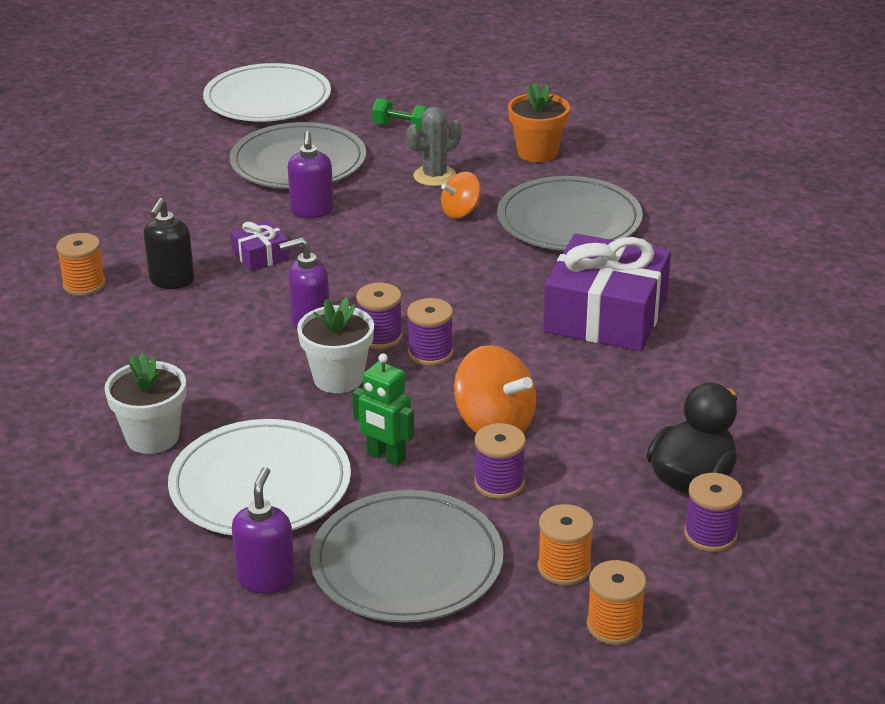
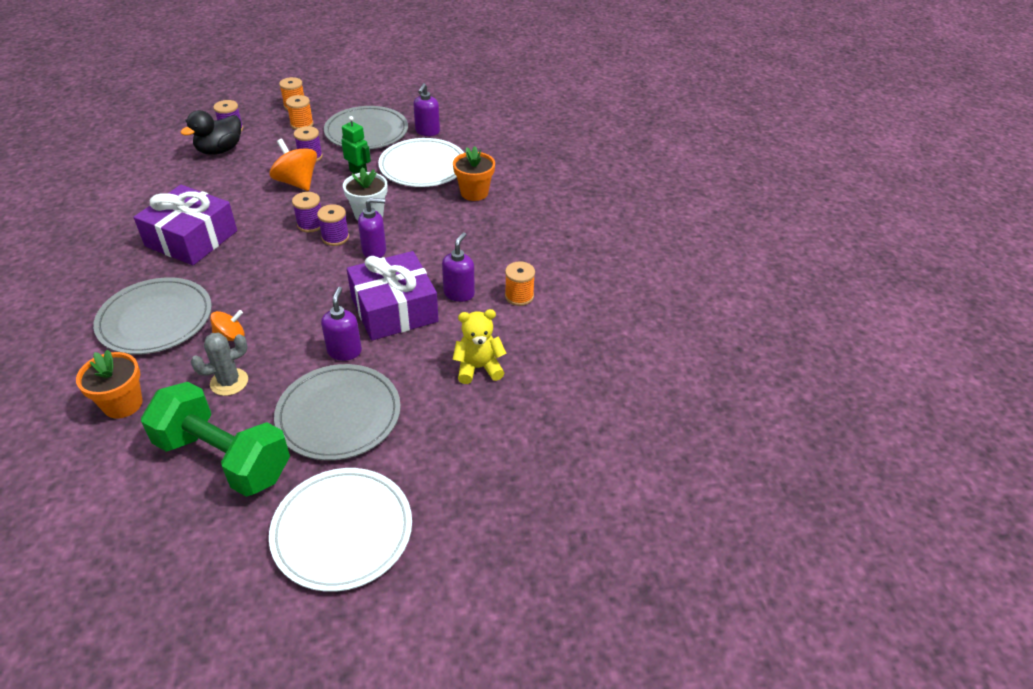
camera: 175 degrees left, 10 degrees up
white flower pot [104,352,186,454] -> orange flower pot [453,146,495,201]
black soap dispenser [144,198,195,289] -> purple soap dispenser [442,232,475,302]
purple gift [231,220,290,271] -> purple gift [347,251,439,341], size x2.21
green dumbbell [372,98,429,132] -> green dumbbell [141,382,290,497], size x2.46
none -> yellow teddy bear [452,309,506,384]

